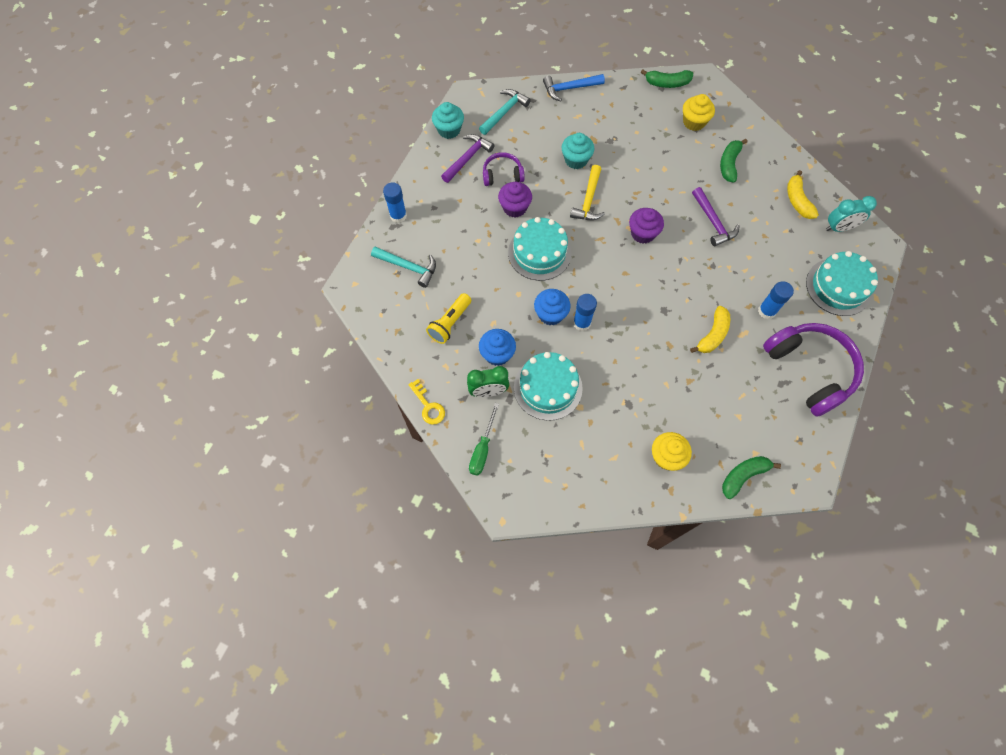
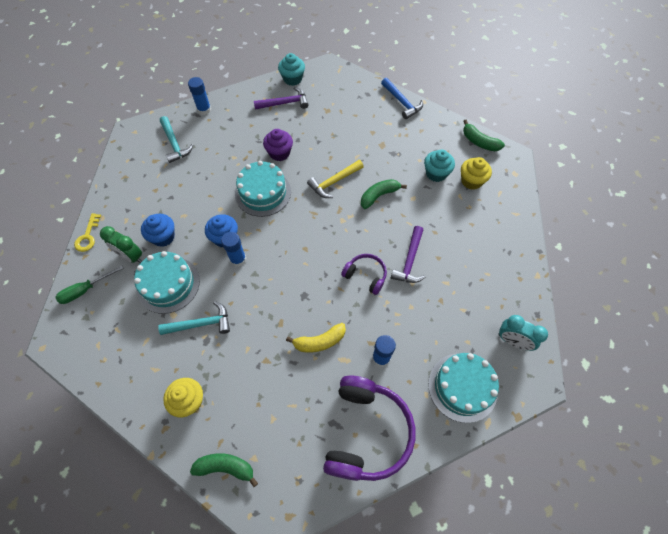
camera: 40 degrees right, 5 degrees down
yellow flashlight [426,293,471,344] -> none
turquoise hammer [479,89,531,135] -> turquoise hammer moved to [158,301,230,335]
purple headphones [483,152,525,186] -> purple headphones moved to [341,254,387,295]
blue hammer [543,74,605,101] -> blue hammer turned 150 degrees counterclockwise [381,78,423,119]
turquoise cupcake [561,133,594,169] -> turquoise cupcake moved to [424,150,455,182]
purple cupcake [629,208,664,244] -> none
green banana [720,139,747,183] -> green banana moved to [361,179,407,209]
yellow banana [787,170,819,219] -> none

